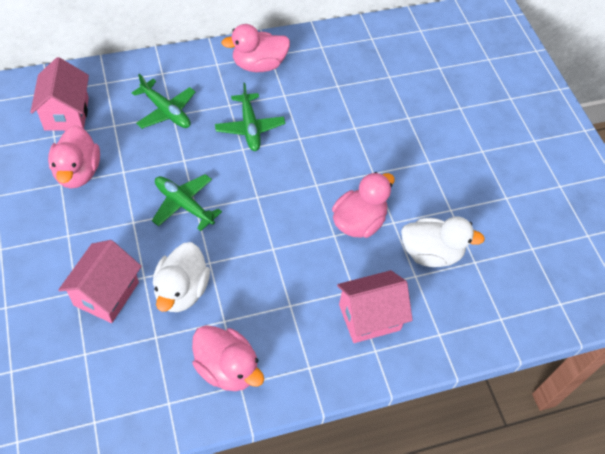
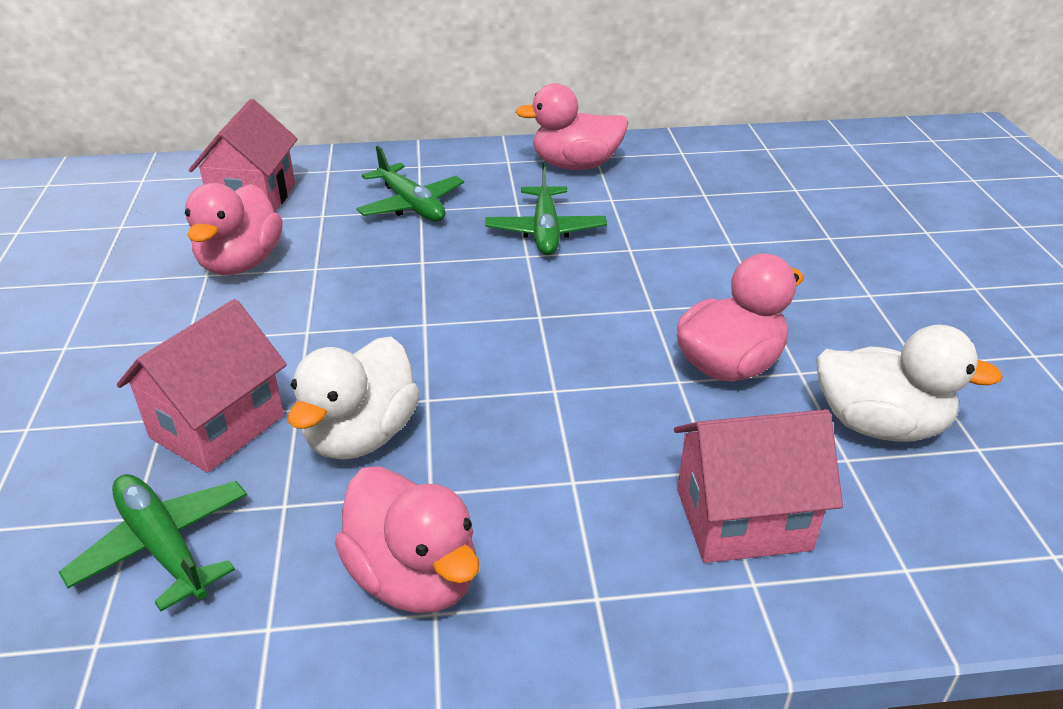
camera: 15 degrees right, 20 degrees down
green plane [152,174,222,231] -> green plane moved to [59,474,247,612]

